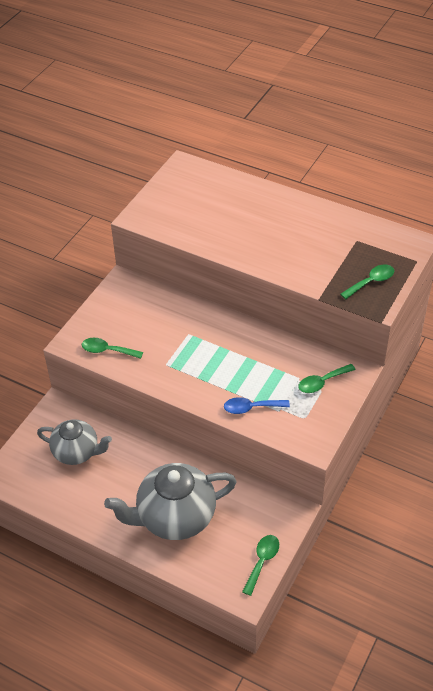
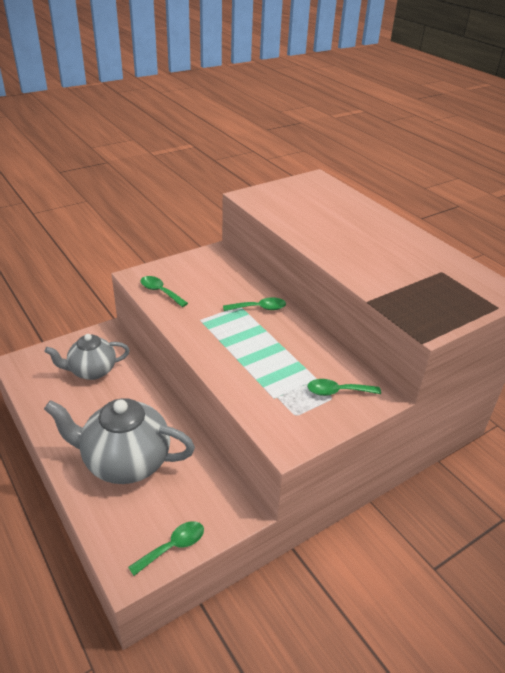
camera: 25 degrees right, 10 degrees down
grey teapot [37,419,112,465] -> grey teapot turned 120 degrees clockwise [45,334,130,380]
blue spoon [224,397,290,414] -> none
green spoon [340,264,394,299] -> green spoon moved to [223,297,286,311]

